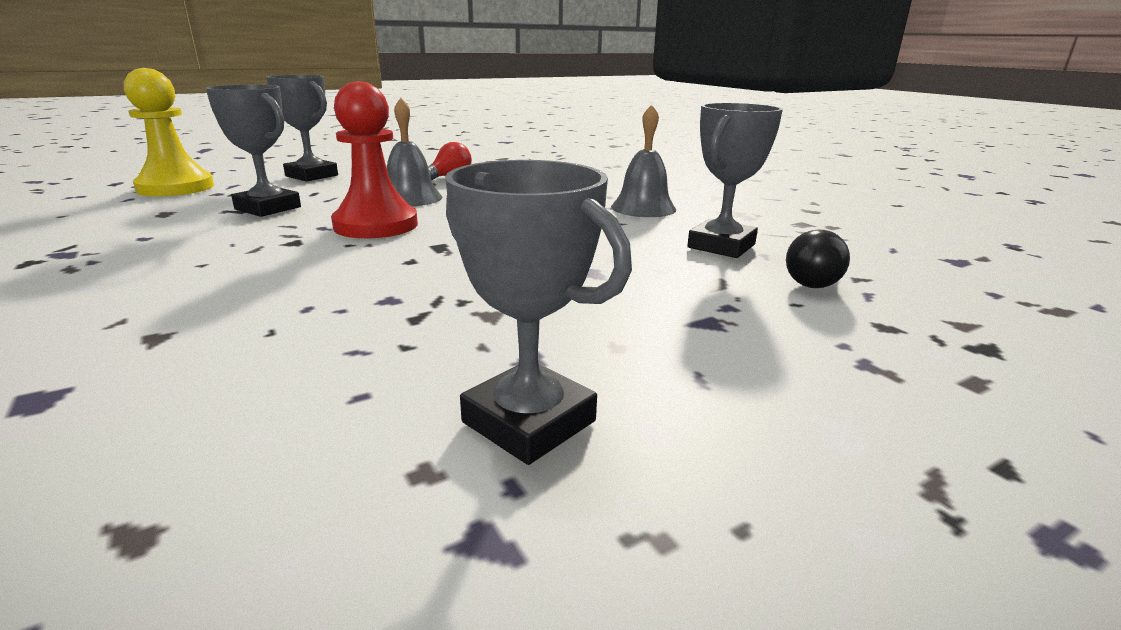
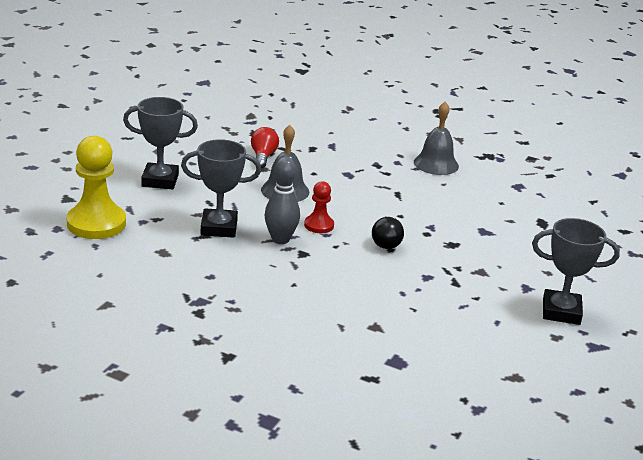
camera: 35 degrees left, 5 degrees up
red pawn [331,81,418,238] -> red pawn [304,181,334,233], size x0.53
grey trophy [687,103,783,258] -> none
black light bulb [786,229,850,288] -> black light bulb moved to [372,216,404,249]
none -> grey bowling pin [264,157,300,244]

